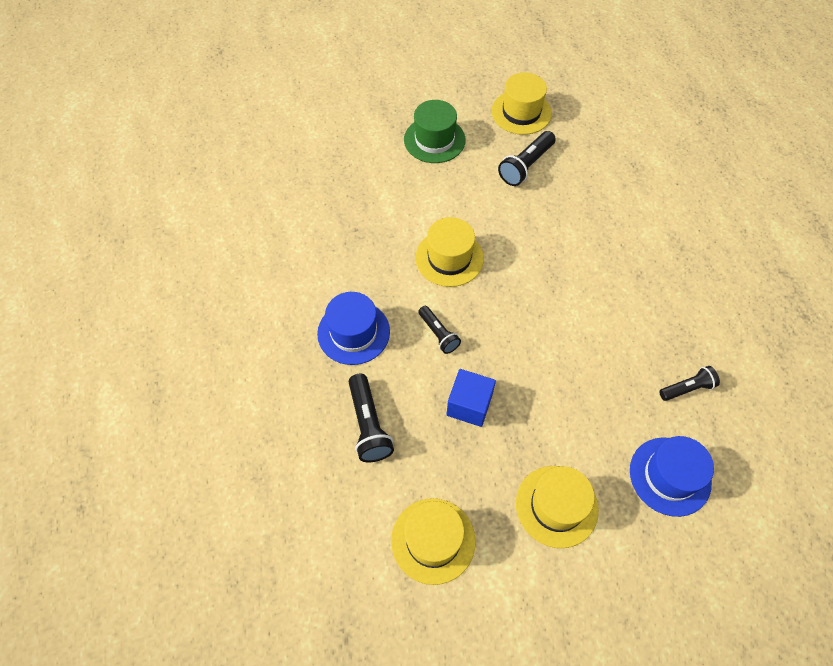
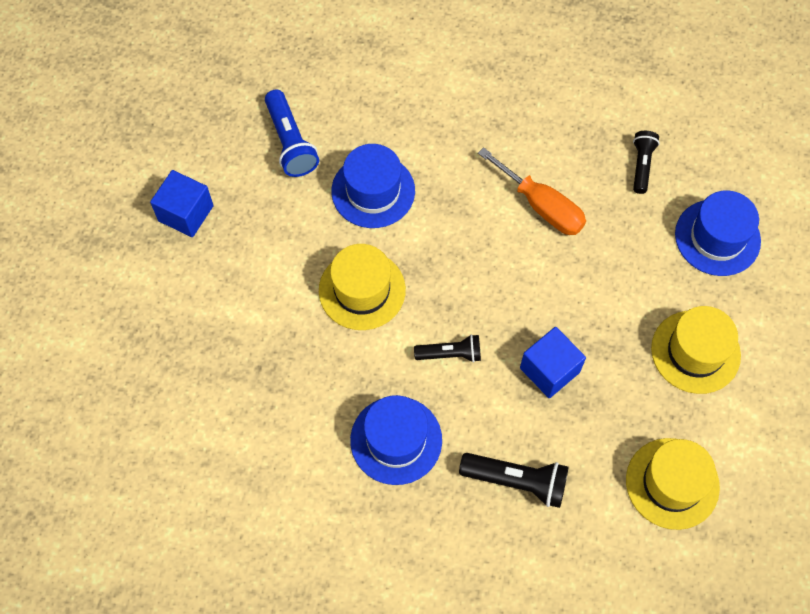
camera: 60 degrees left, 5 degrees up
green hat [404,100,466,163] -> blue cube [150,170,214,237]
yellow hat [491,72,552,135] -> none
black flashlight [498,131,556,186] -> blue flashlight [265,90,319,177]
none -> blue hat [331,144,415,228]
none -> orange screwdriver [478,147,586,235]

